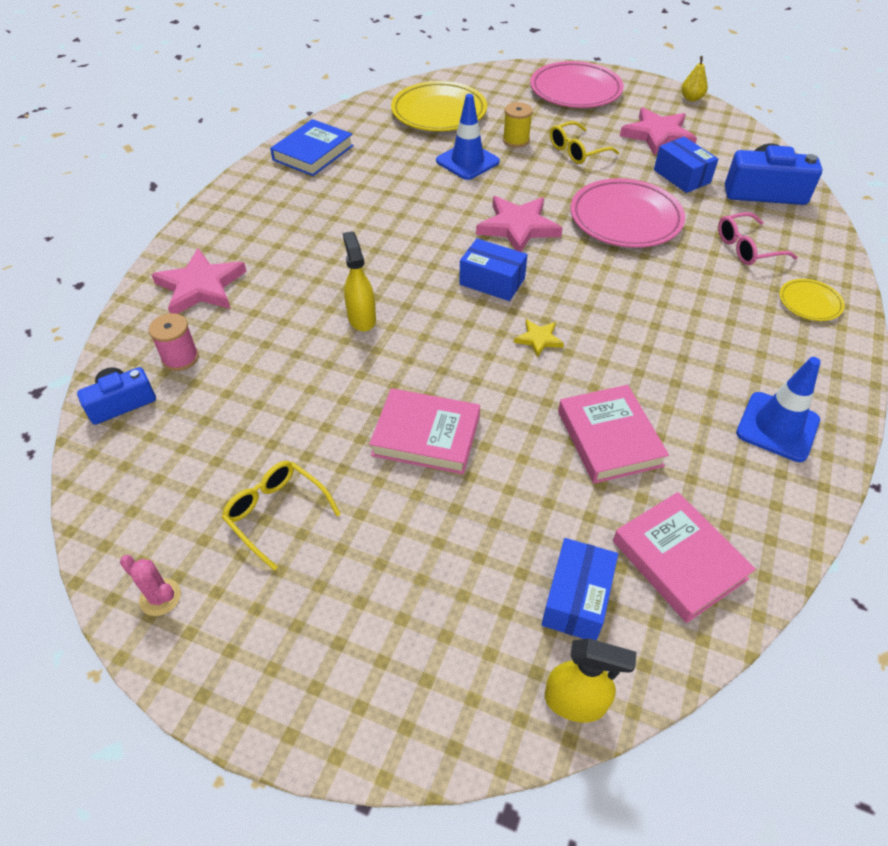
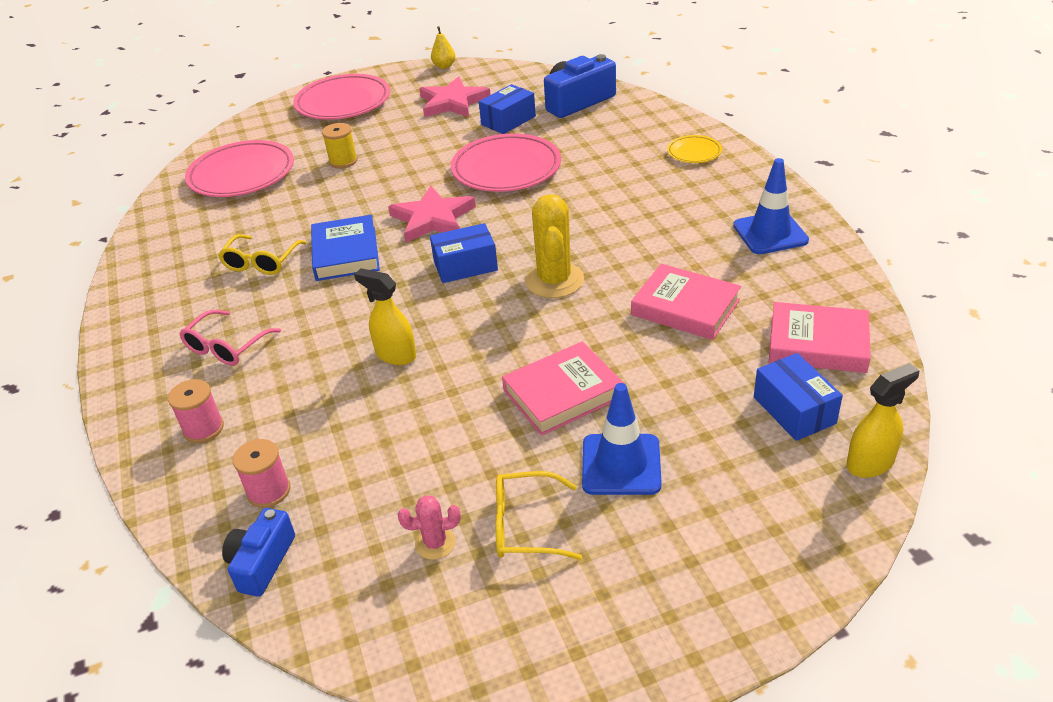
camera: 40 degrees left, 10 degrees down
pink cactus [120,555,181,616] -> pink cactus moved to [398,495,461,560]
pink star [151,248,247,314] -> pink spool [168,379,224,443]
blue book [270,119,354,176] -> blue book moved to [311,215,380,281]
yellow plate [391,81,487,131] -> pink plate [185,140,294,197]
blue traffic cone [436,94,500,180] -> blue traffic cone moved to [582,383,662,495]
yellow star [514,319,564,358] -> yellow cactus [525,194,584,298]
yellow glasses [550,121,619,164] -> yellow glasses moved to [218,234,306,275]
blue box [654,137,718,193] -> blue box turned 60 degrees counterclockwise [479,84,536,134]
pink glasses [718,212,798,265] -> pink glasses moved to [179,310,281,366]

